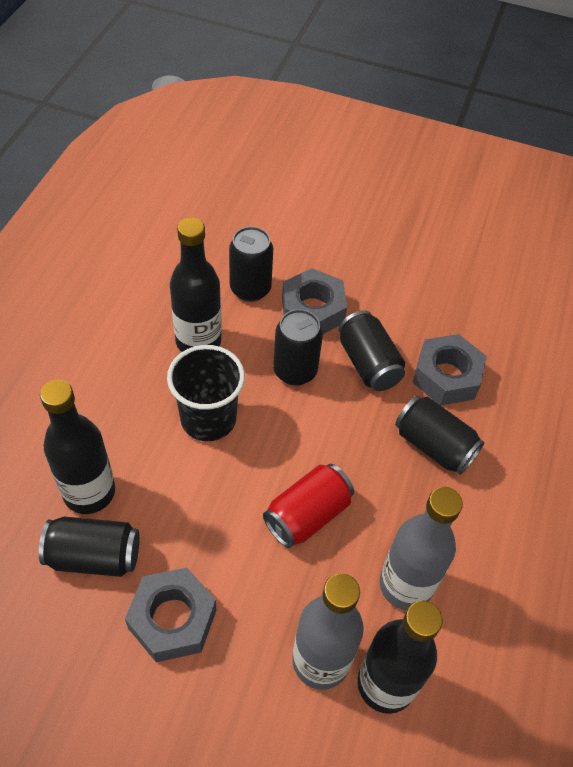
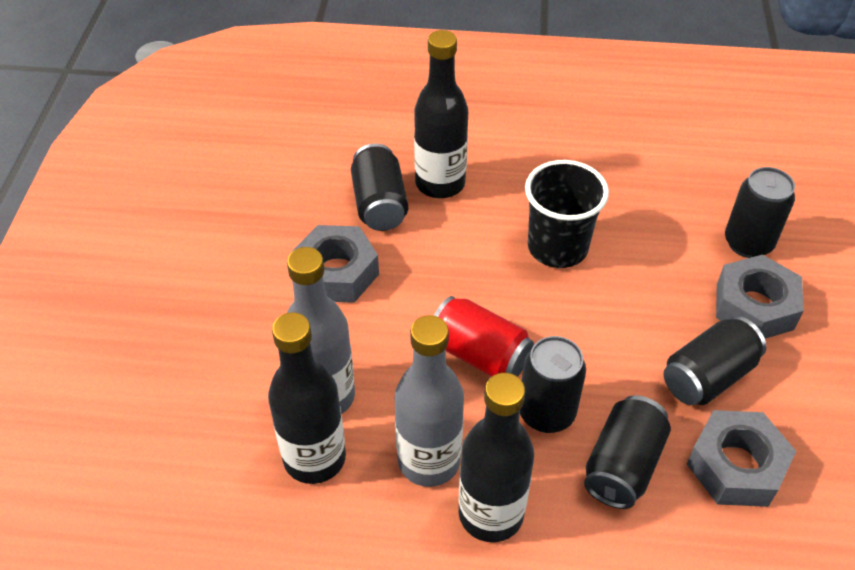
camera: 80 degrees right, 5 degrees down
black bottle [170,217,222,352] -> black bottle moved to [459,373,534,542]
black can [273,309,323,386] -> black can moved to [520,336,586,433]

